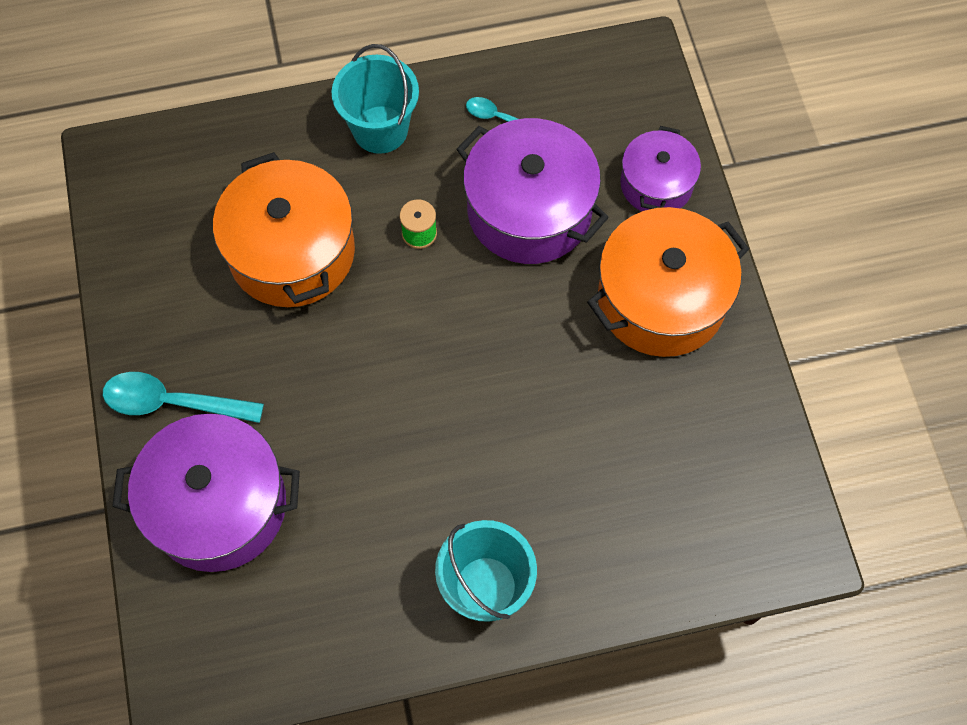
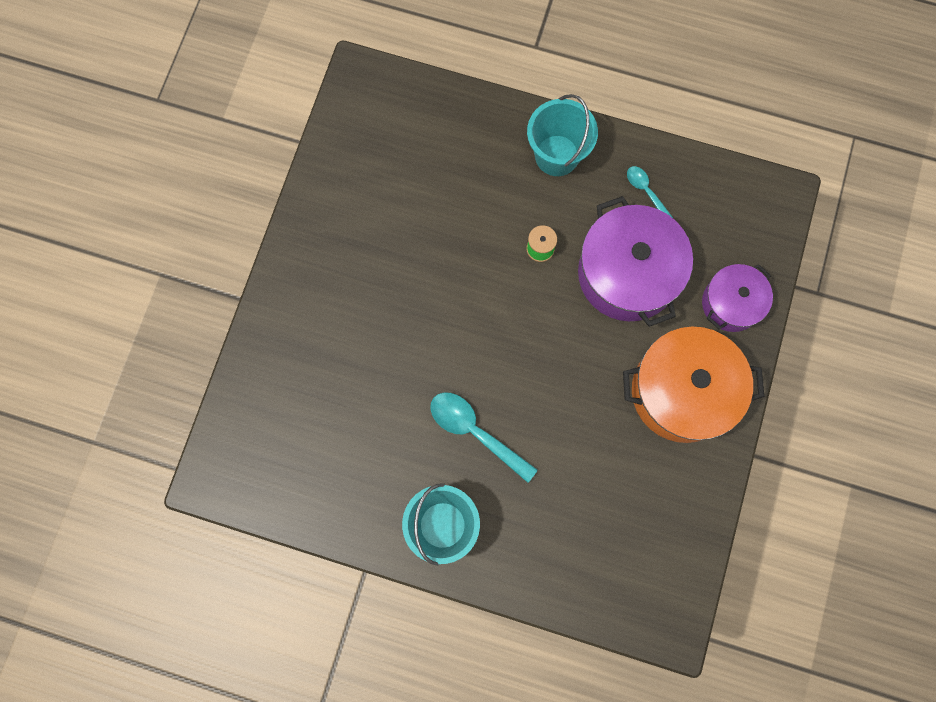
camera: 30 degrees right, 10 degrees up
turquoise spoon [103,372,264,423] -> turquoise spoon moved to [430,392,538,483]
purple pot [112,414,300,572] -> none
orange pot [213,152,355,307] -> none

